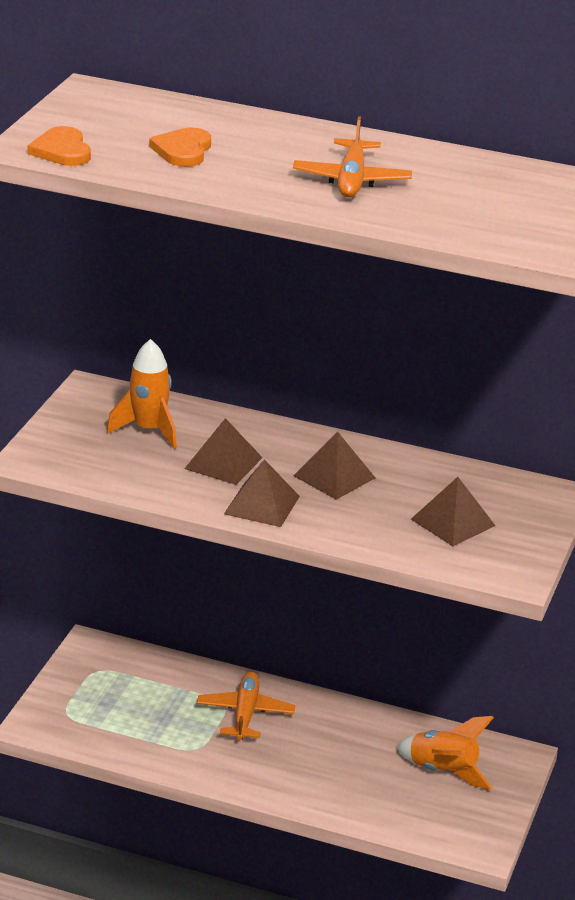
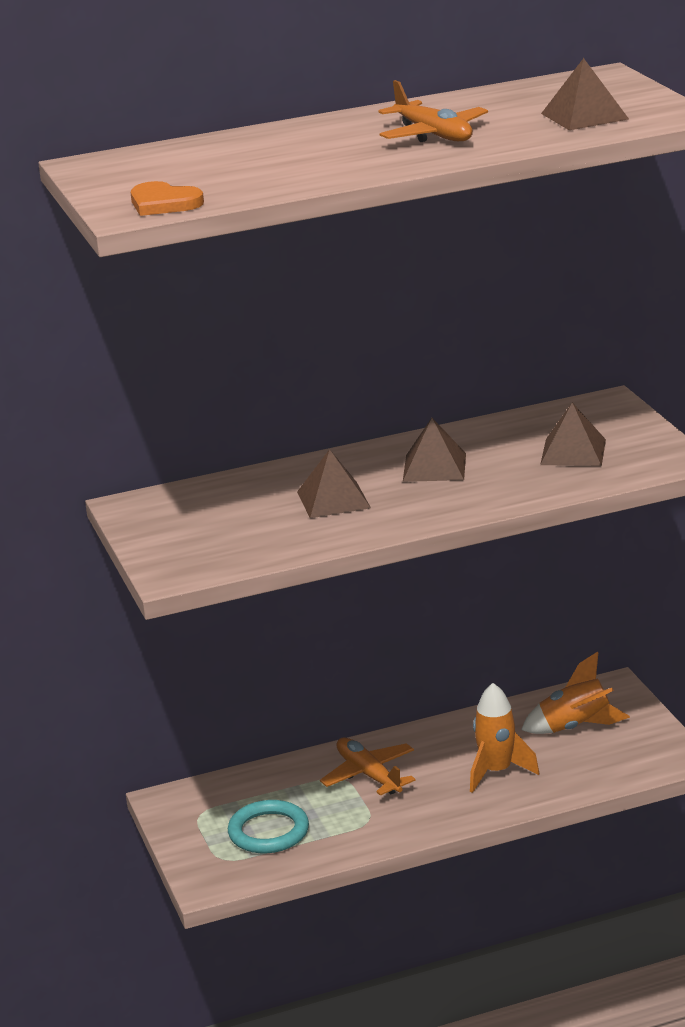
camera: 35 degrees left, 5 degrees down
orange rocket [107,339,177,449] -> orange rocket moved to [470,683,539,793]
orange heart [149,128,211,167] -> none
brown pyramid [224,459,300,527] -> brown pyramid moved to [541,58,629,130]
none -> turquoise ring [228,800,309,853]

